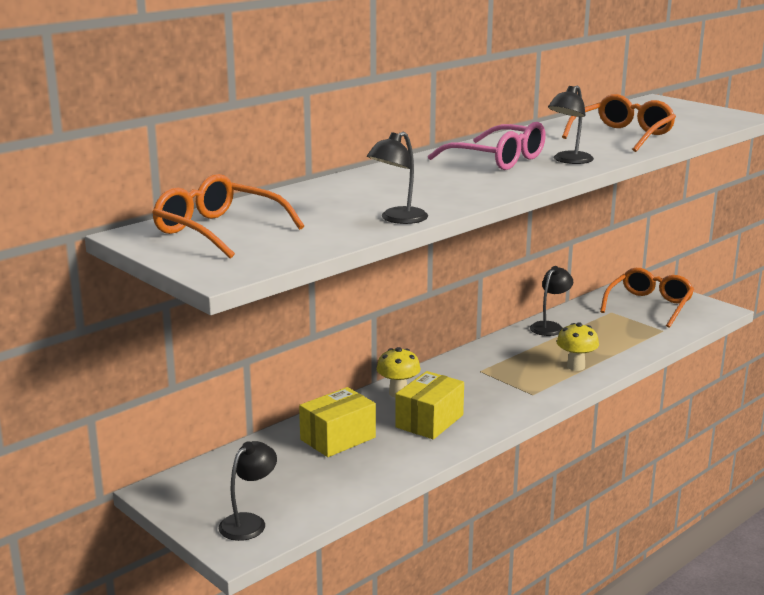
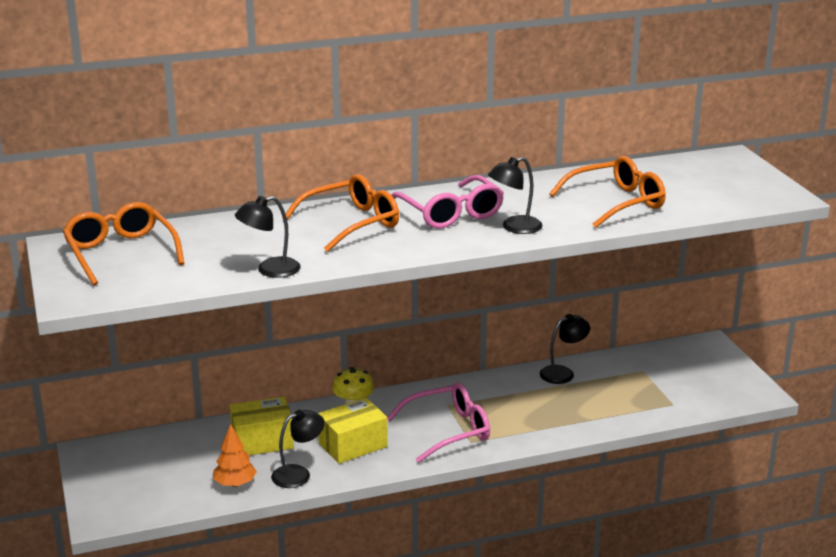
camera: 25 degrees right, 5 degrees up
black lamp [219,441,277,541] -> black lamp moved to [271,410,325,488]
yellow mushroom [557,322,599,371] -> none
orange glasses [600,268,694,328] -> orange glasses moved to [282,174,399,252]
none -> orange tree [213,424,257,487]
none -> pink glasses [387,382,490,463]

